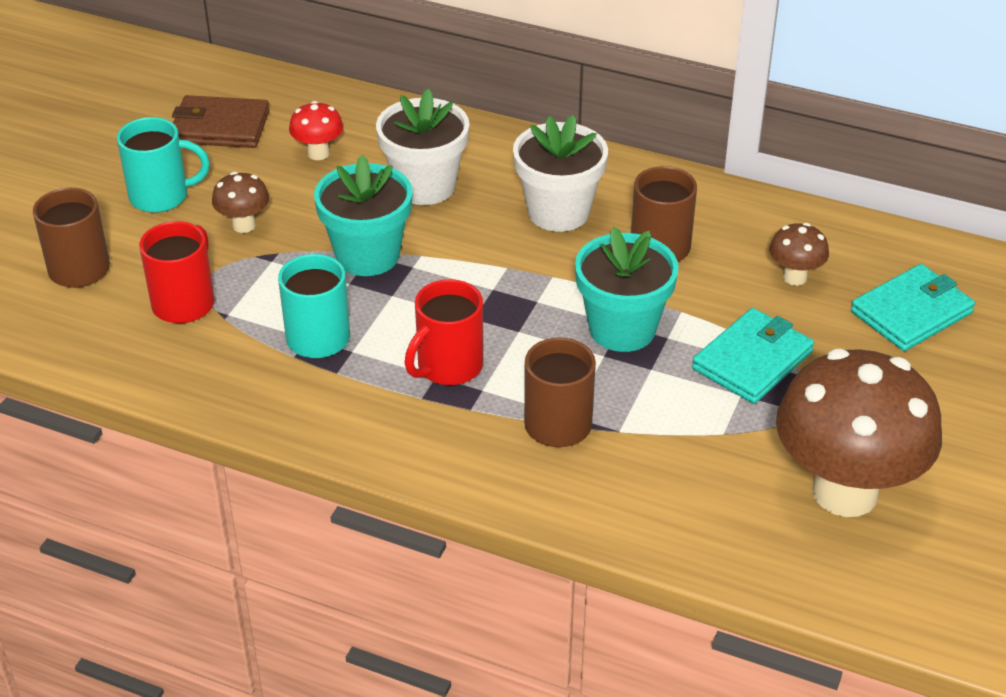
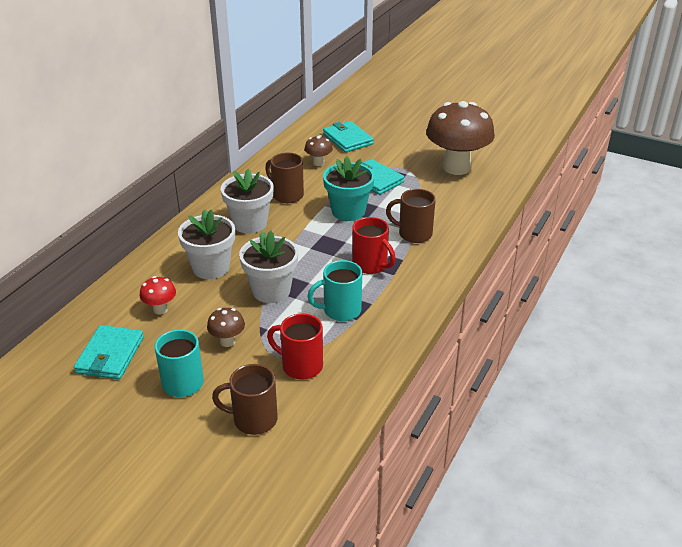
camera: 85 degrees left, 5 degrees down
brown wallet [172,95,269,148] -> turquoise wallet [74,325,144,379]
turquoise flower pot [314,155,413,276] -> white flower pot [239,231,298,303]

